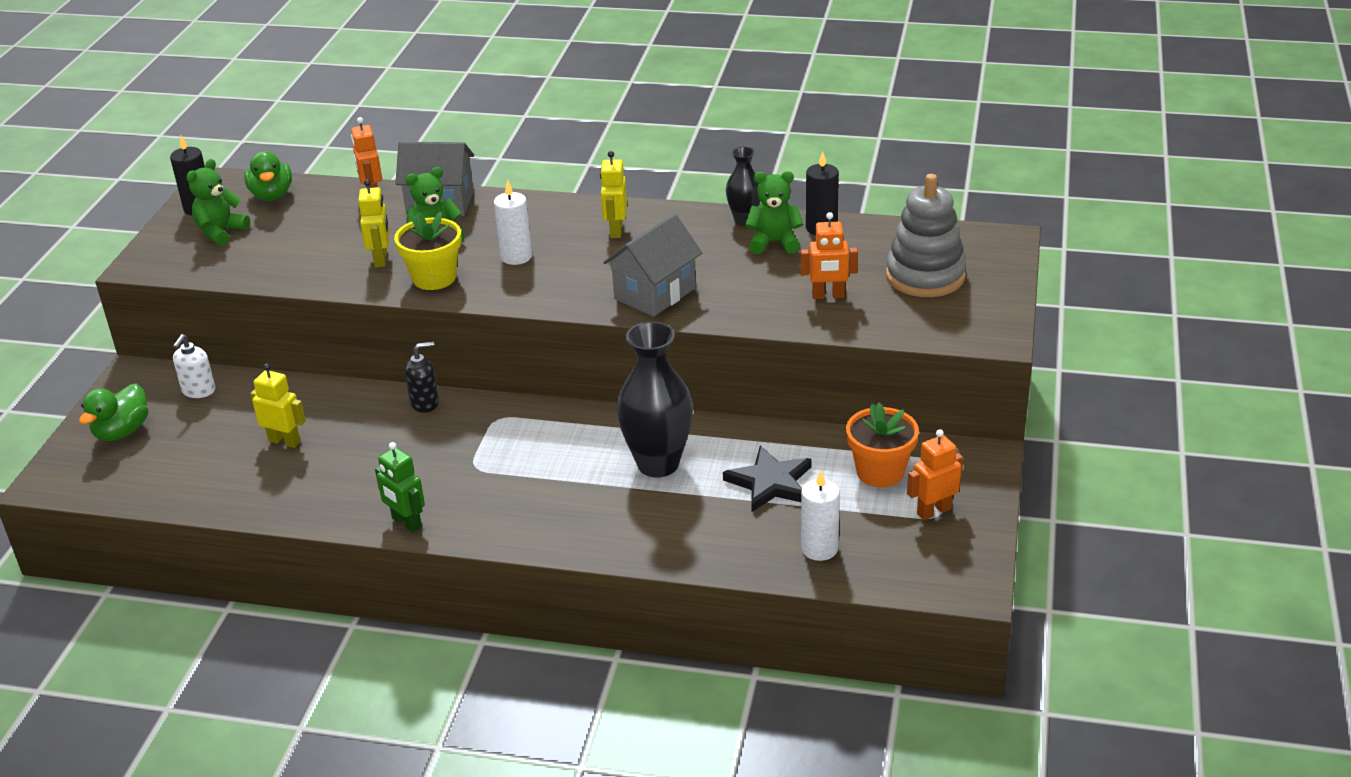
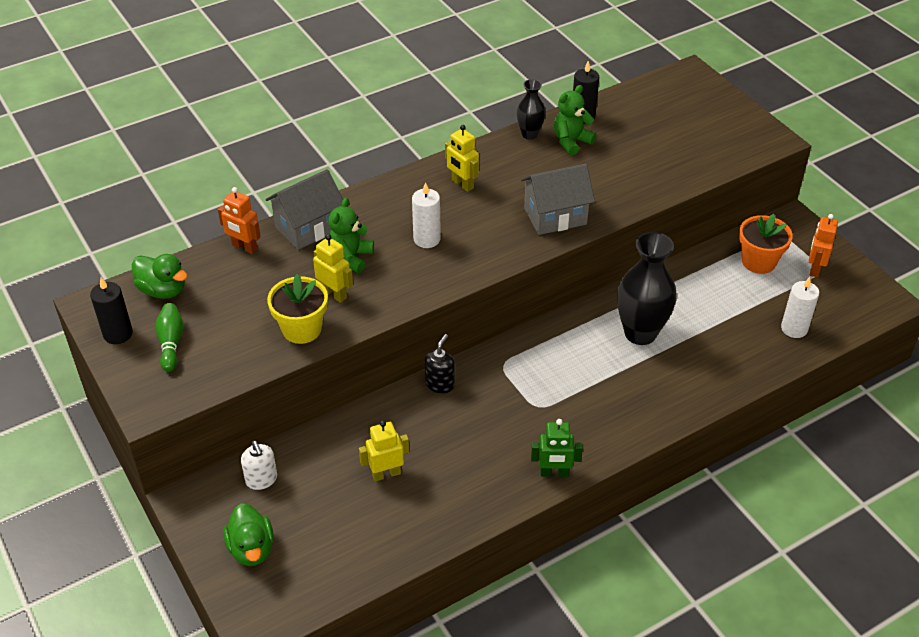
camera: 45 degrees left, 10 degrees up
green teddy bear [186,159,250,246] -> green bowling pin [155,303,184,372]
yellow flower pot [394,212,461,290] -> yellow flower pot moved to [267,274,328,344]
grey house [603,214,702,317] -> grey house turned 75 degrees clockwise [521,164,595,235]
black star [723,446,812,512] -> none
orange robot [800,212,858,299] -> none
grey stacking toy [886,174,966,297] -> none

